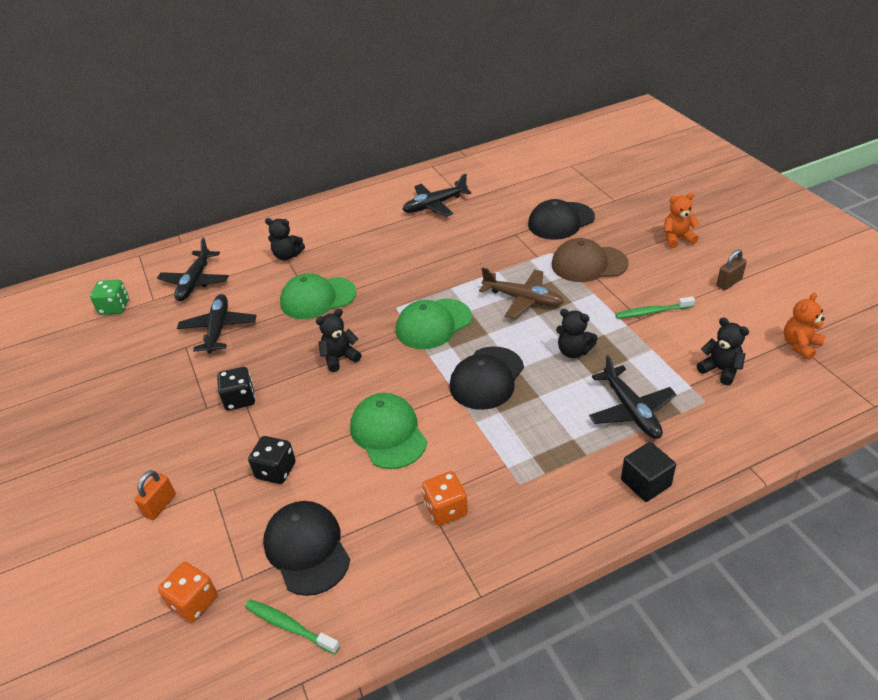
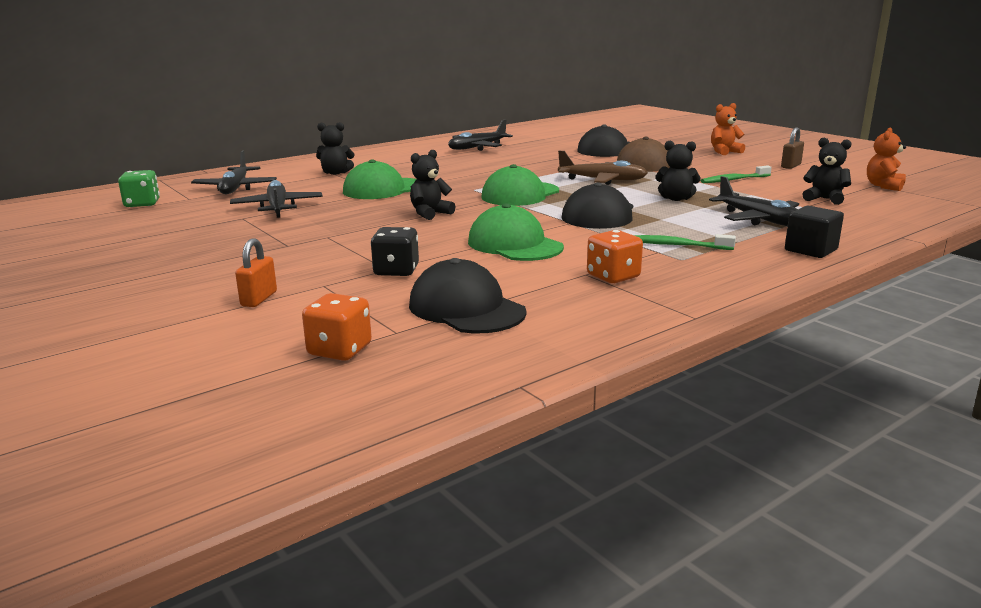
camera: 15 degrees left, 20 degrees down
black dice [217,367,255,411] -> none
green toothbrush [245,599,340,654] -> green toothbrush moved to [634,234,736,250]

